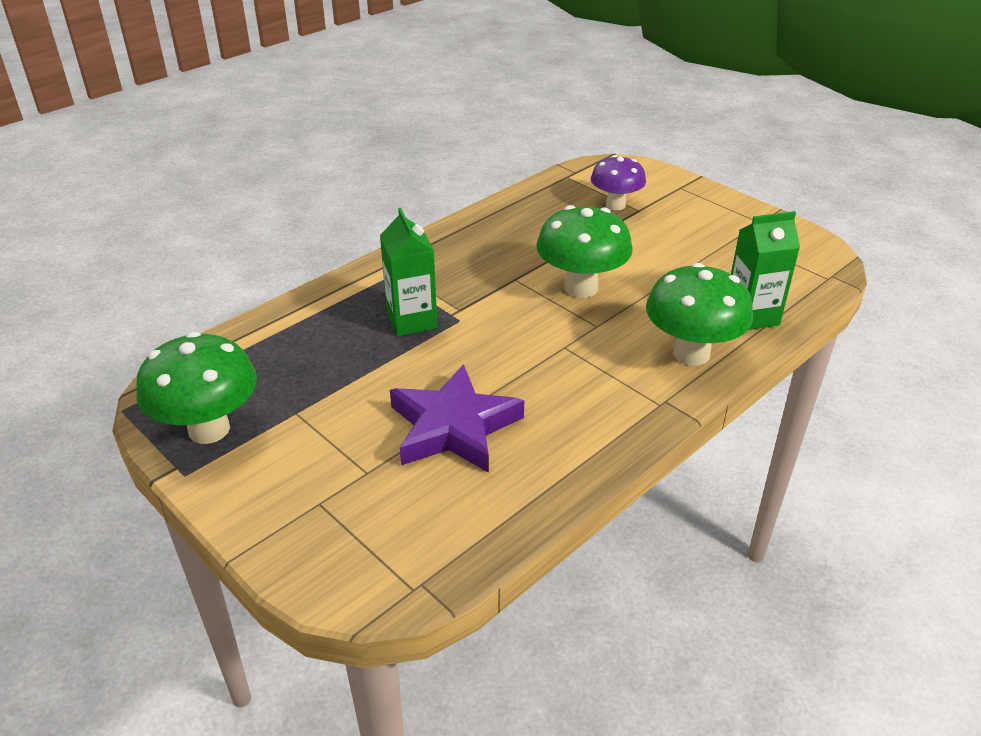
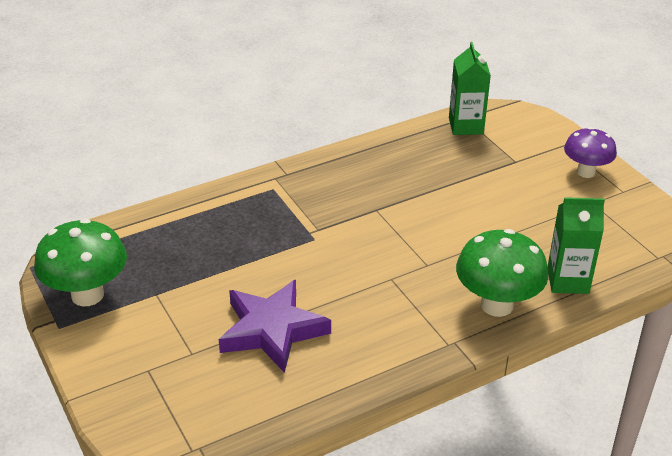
camera: 15 degrees right, 0 degrees up
green carton [380,208,437,336] -> green carton moved to [449,42,491,135]
green mushroom [536,205,633,298] -> none
purple mushroom [591,155,646,210] -> purple mushroom moved to [564,127,617,178]

